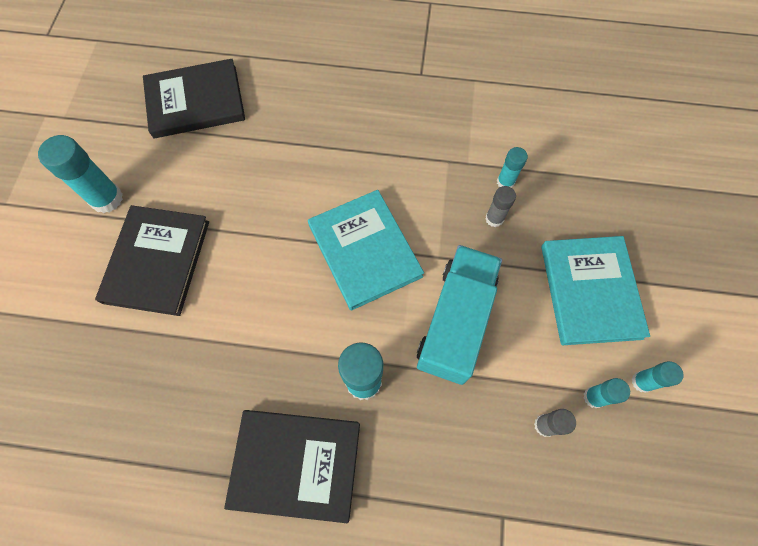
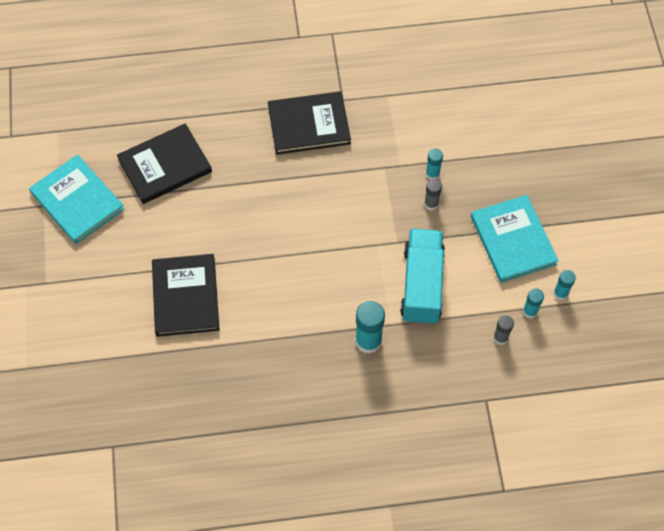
camera: 15 degrees left, 5 degrees down
turquoise glue stick [38,135,123,213] -> none
black book [224,410,360,523] -> black book moved to [268,91,351,155]
turquoise book [308,190,424,311] -> turquoise book moved to [29,154,125,244]

